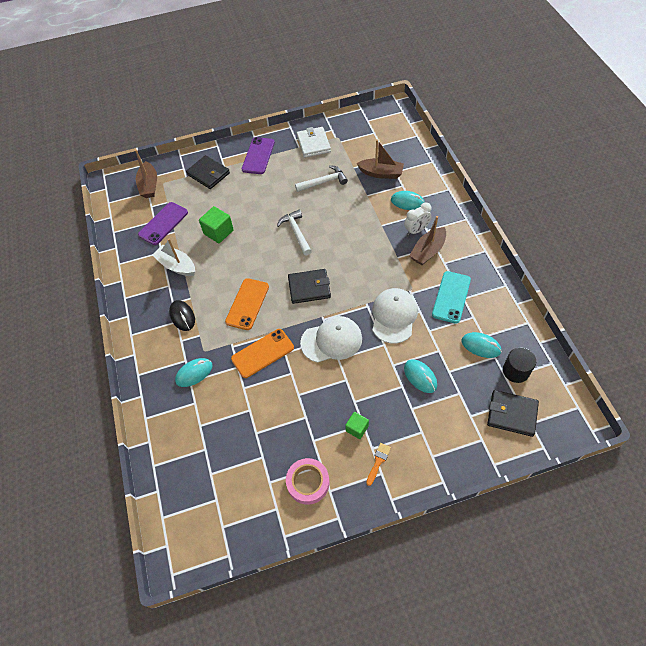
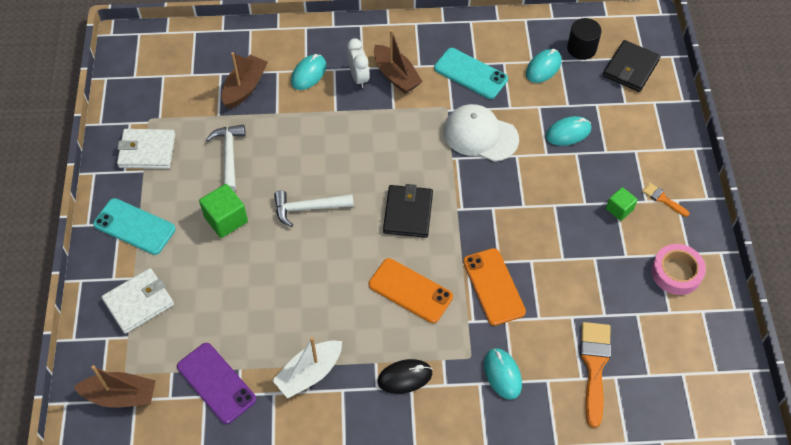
camera: 80 degrees left, 0 degrees up
black wallet [186,155,230,189] -> white wallet [102,268,174,334]
green cube [199,206,234,243] -> green cube moved to [199,184,248,238]
purple phone [242,137,275,174] -> turquoise phone [93,198,176,255]
white cap [300,316,362,363] -> none
none -> orange brush [580,322,611,428]

